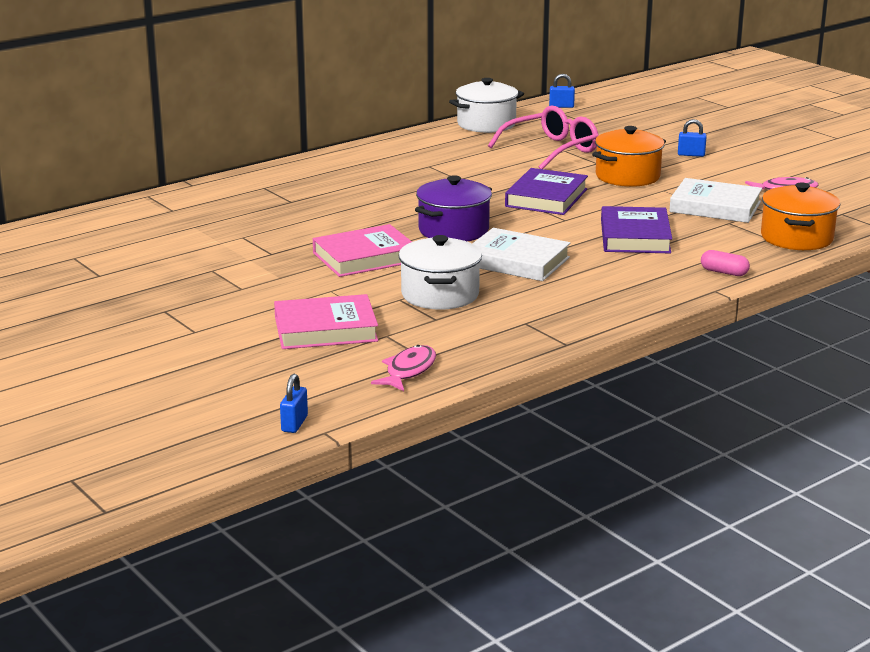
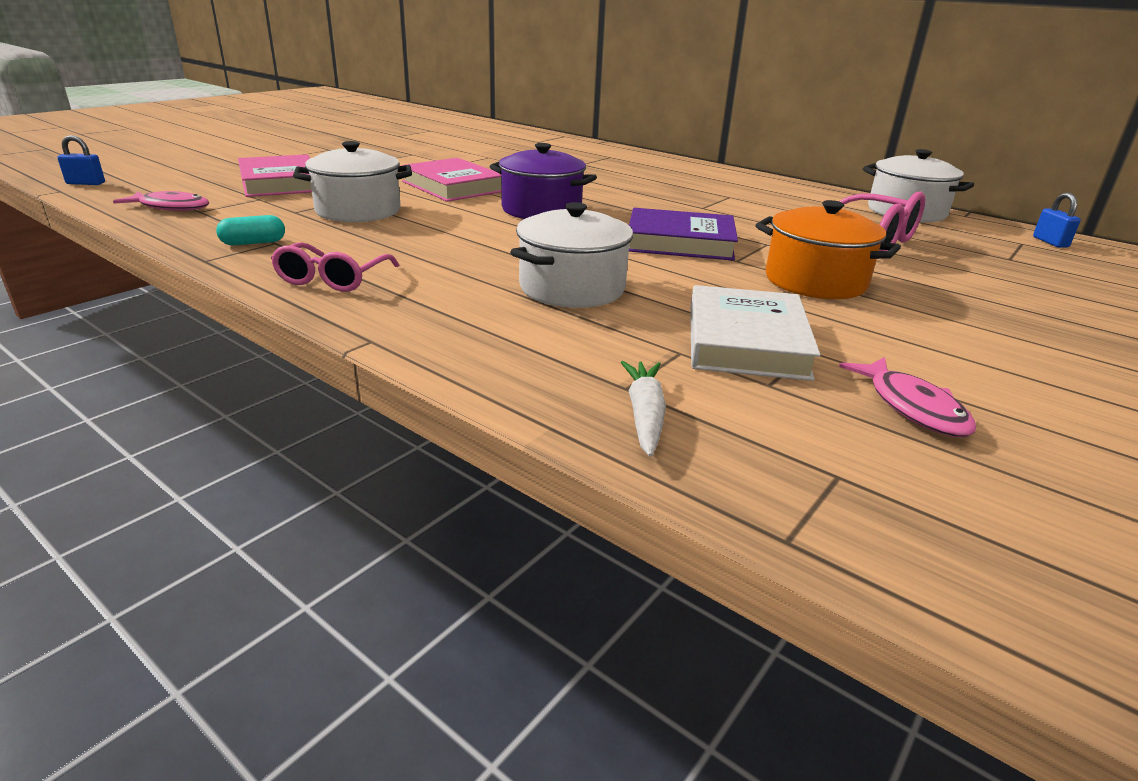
camera: 75 degrees right, 5 degrees up
white book [472,228,570,281] -> none
purple book [601,206,672,254] -> white pot [510,202,633,308]
blue padlock [678,119,707,157] -> none
pink capsule [701,250,750,276] -> none
orange pot [761,182,840,250] -> white carrot [621,361,666,457]
none -> turquoise capsule [216,215,285,246]
none -> pink glasses [271,242,399,292]

